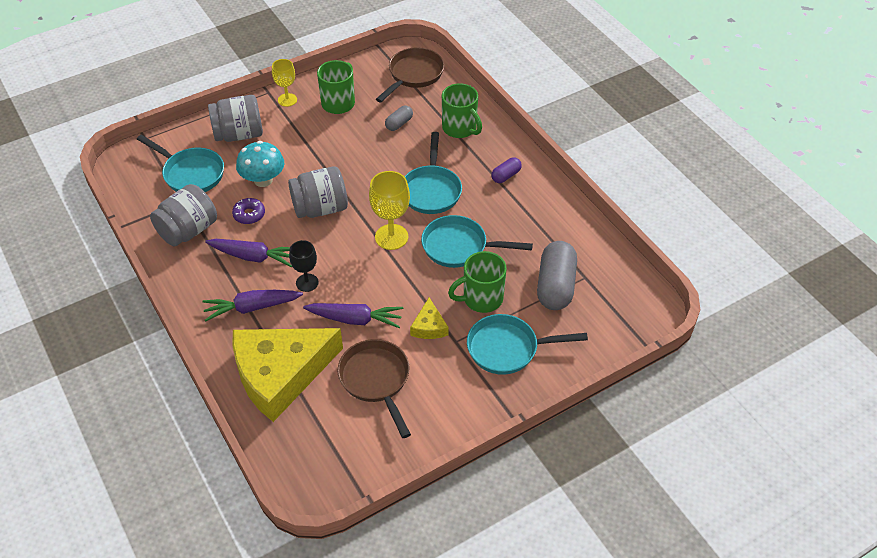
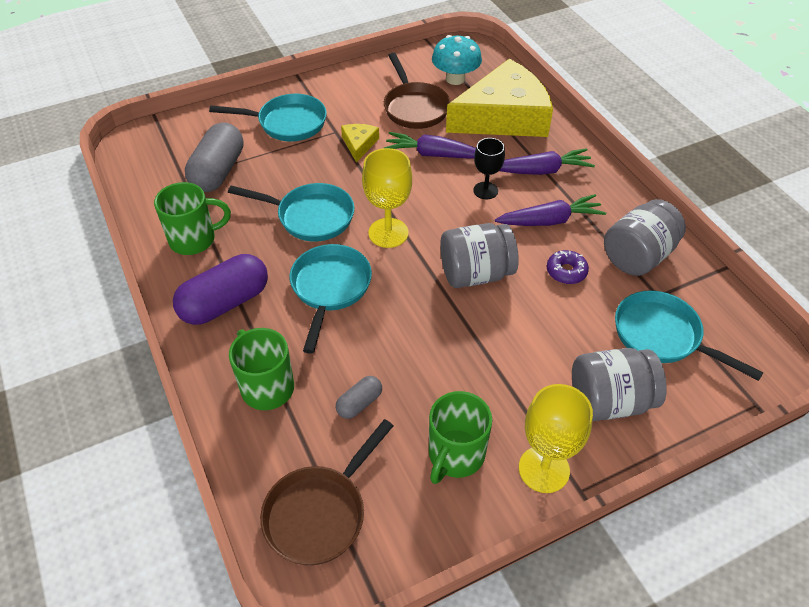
camera: 175 degrees left, 0 degrees up
purple carrot [205,239,292,267] -> purple carrot turned 150 degrees clockwise [495,194,606,226]
turquoise mushroom [236,141,284,187] -> turquoise mushroom moved to [432,35,482,85]
yellow goblet [272,59,297,107] -> yellow goblet [519,384,593,493], size x1.54
green mug [448,251,507,313] -> green mug moved to [154,182,231,255]
purple capsule [491,157,522,183] -> purple capsule [173,254,268,325], size x2.00

